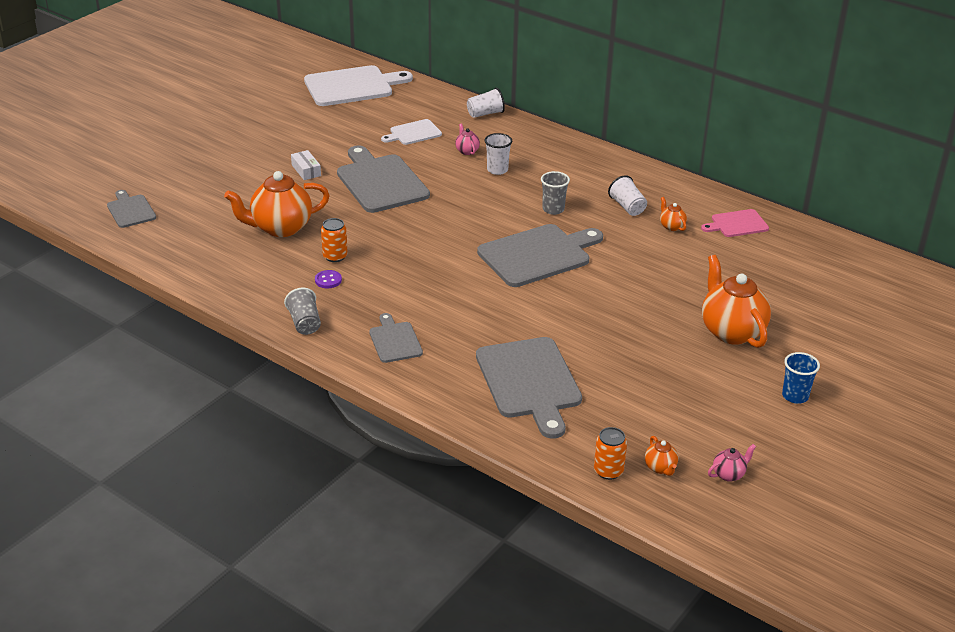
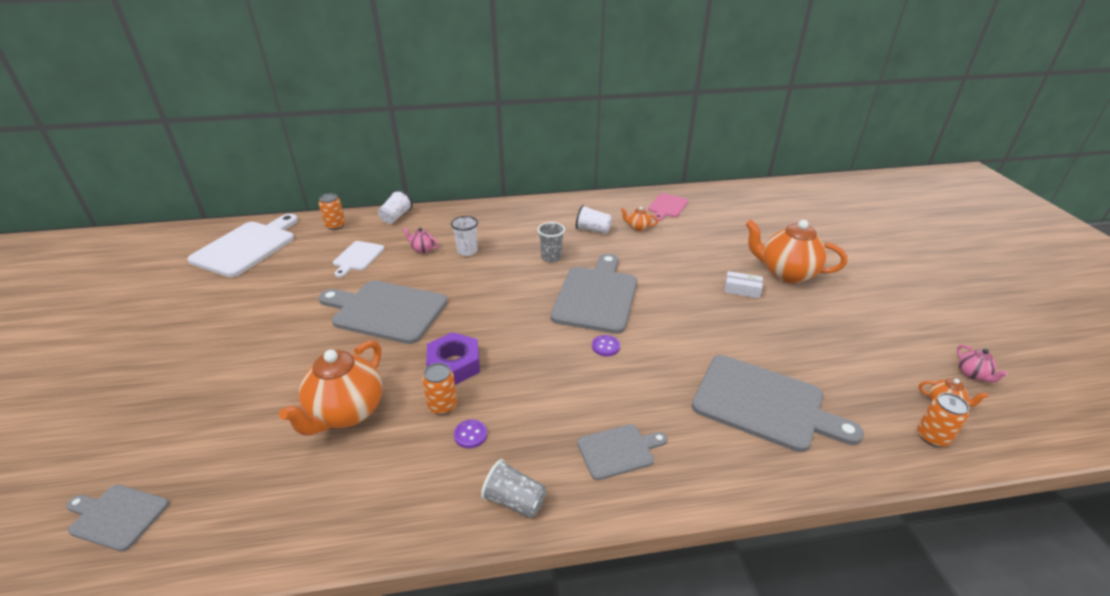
camera: 45 degrees left, 0 degrees up
white box [291,150,321,180] -> white box moved to [724,271,763,298]
grey cutting board [369,313,423,363] -> grey cutting board turned 135 degrees clockwise [577,424,667,480]
pink teapot [708,444,756,482] -> pink teapot turned 150 degrees clockwise [957,345,1008,383]
blue cup [782,352,820,404] -> none
none -> orange can [319,193,345,230]
none -> purple nut [426,332,480,385]
none -> purple button [592,335,620,356]

